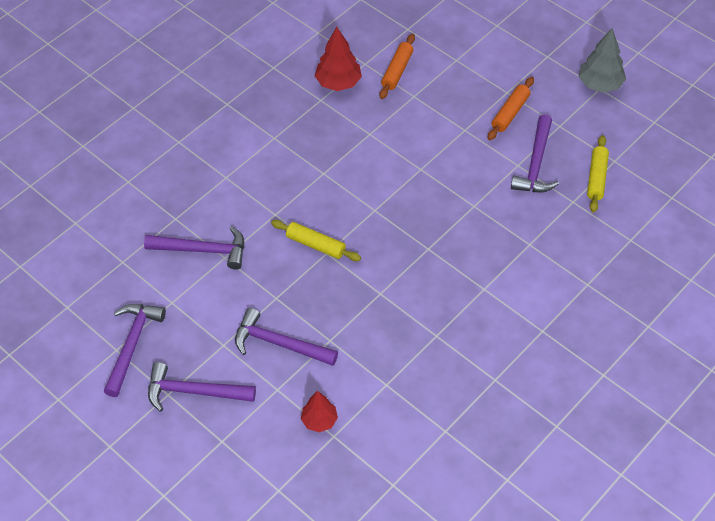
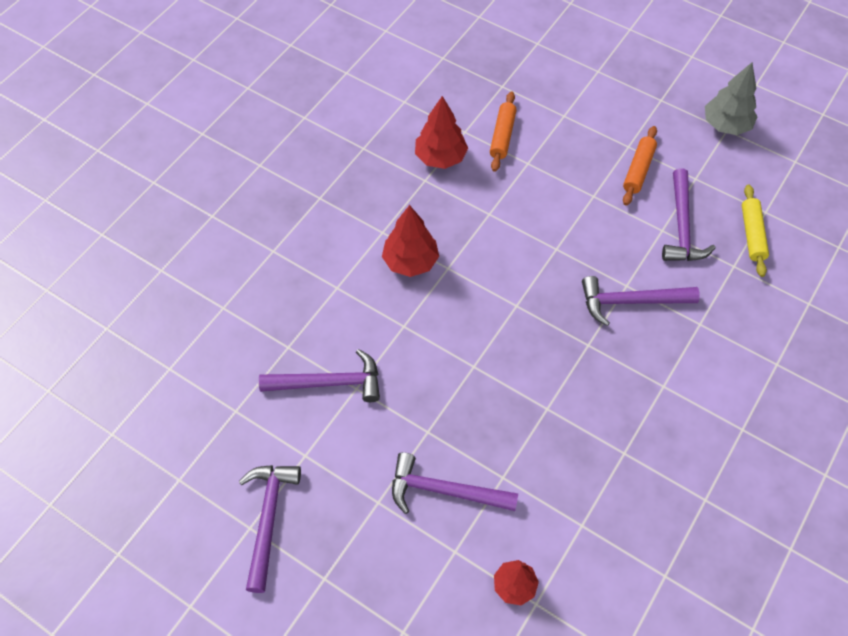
camera: 10 degrees left, 5 degrees up
purple hammer [148,362,256,412] -> purple hammer moved to [582,276,700,326]
yellow rolling pin [271,220,361,261] -> none
none -> red tree [382,205,439,277]

